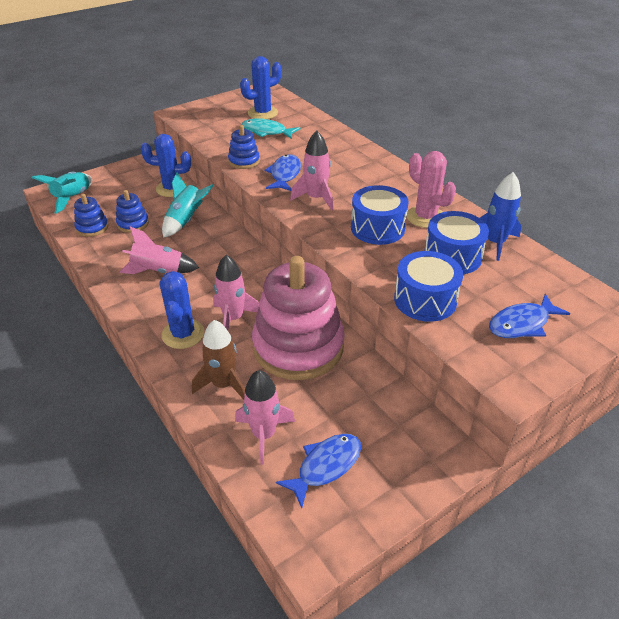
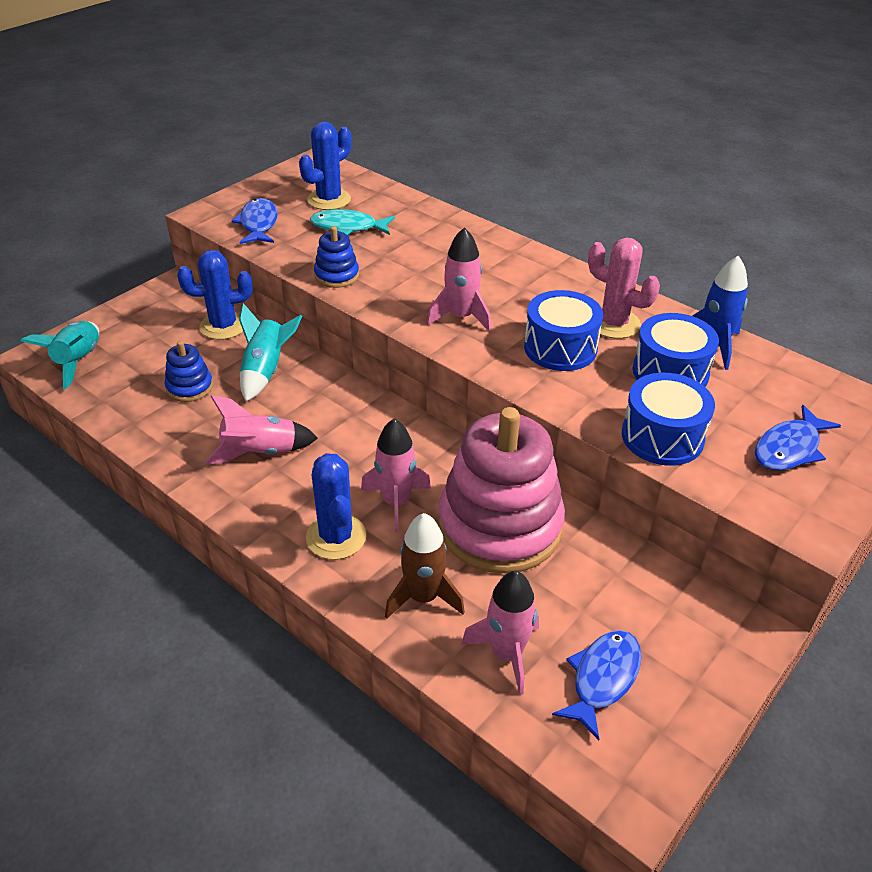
camera: 15 degrees left, 0 degrees up
blue stacking toy [74,194,108,237] -> none
blue fish [265,154,301,191] -> blue fish moved to [232,198,278,244]

